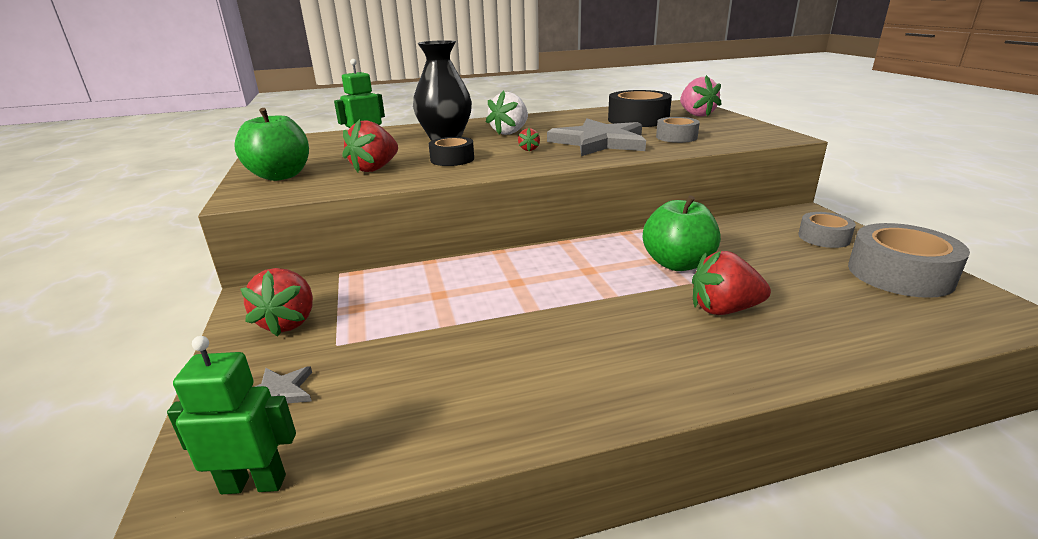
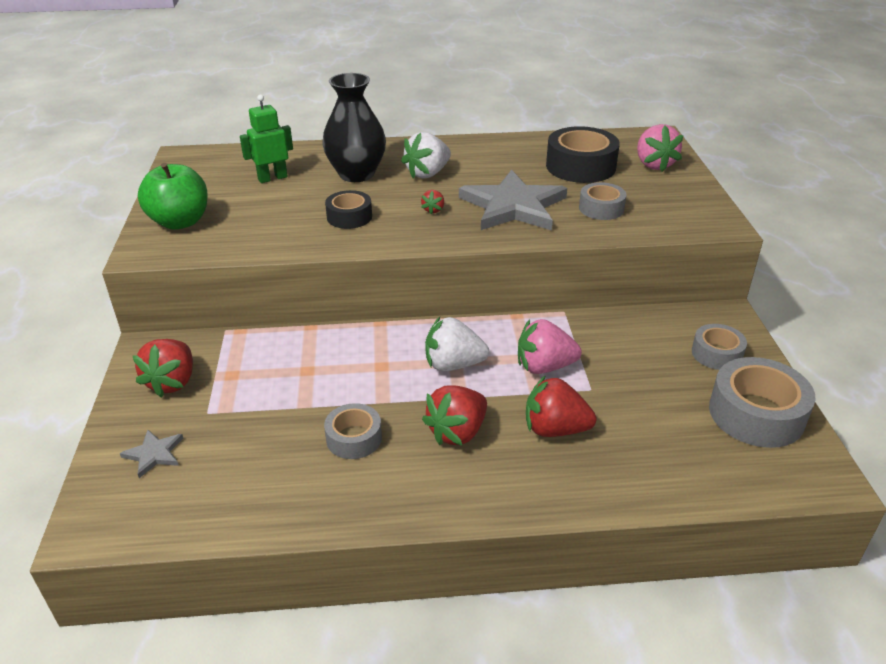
camera: 10 degrees right, 10 degrees up
green robot [167,336,296,494] -> none
red strawberry [343,119,398,172] -> red strawberry moved to [422,385,487,446]
green apple [643,195,721,271] -> pink strawberry [518,319,582,374]
none -> grey tape [324,403,382,459]
none -> white strawberry [425,317,489,372]

